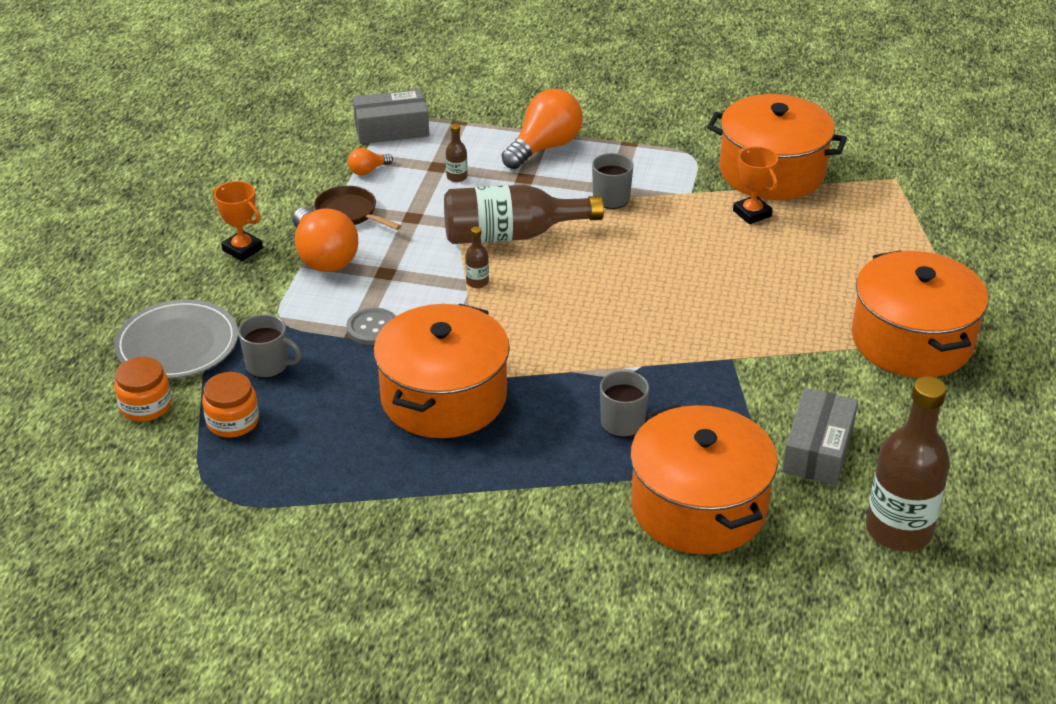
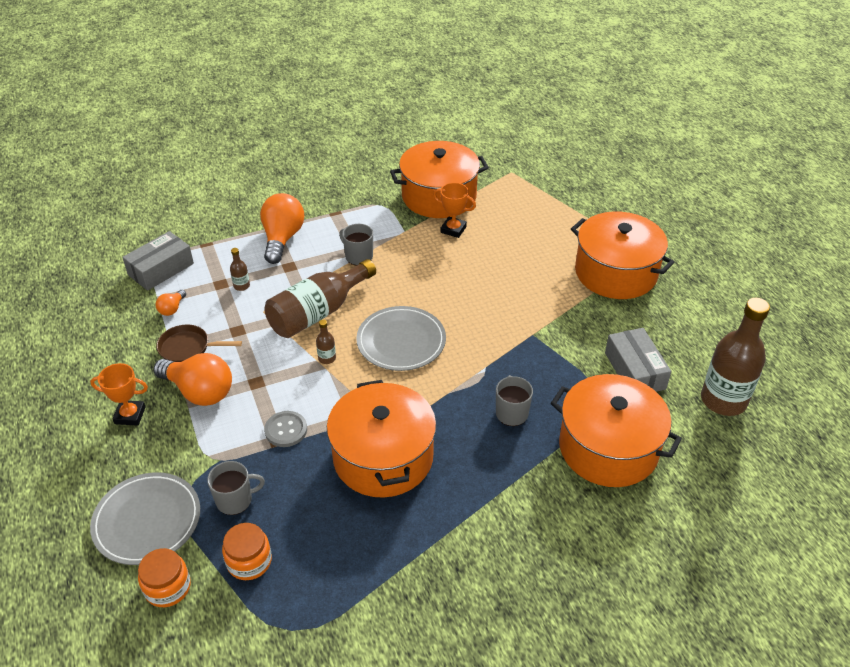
camera: 35 degrees left, 5 degrees up
none -> grey plate [356,306,446,371]

